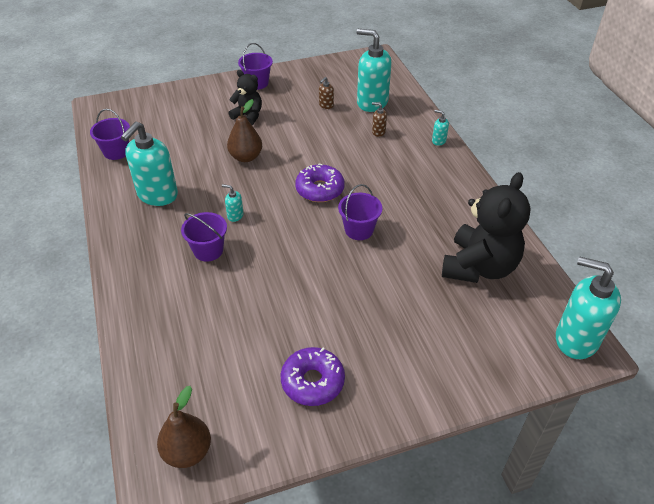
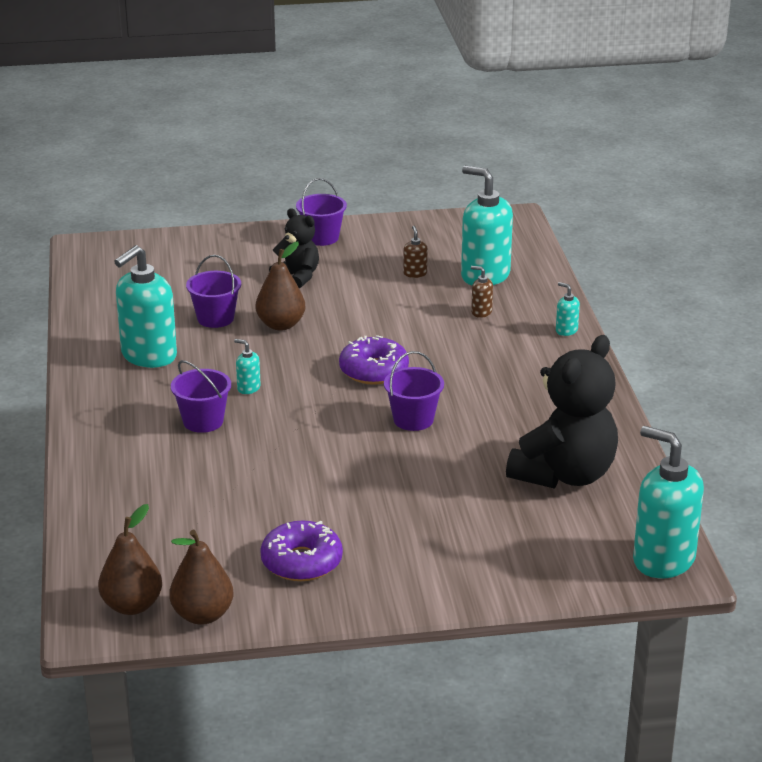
camera: 10 degrees right, 15 degrees down
purple bucket [90,109,130,160] -> purple bucket moved to [186,255,241,328]
brown soap dispenser [319,77,334,109] -> brown soap dispenser turned 120 degrees clockwise [403,226,428,278]
none -> brown pear [169,530,233,625]

